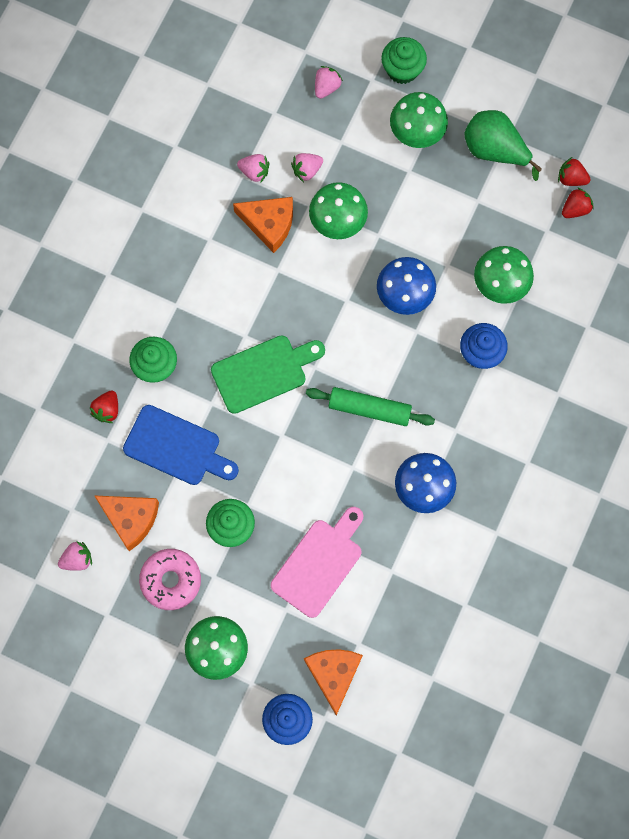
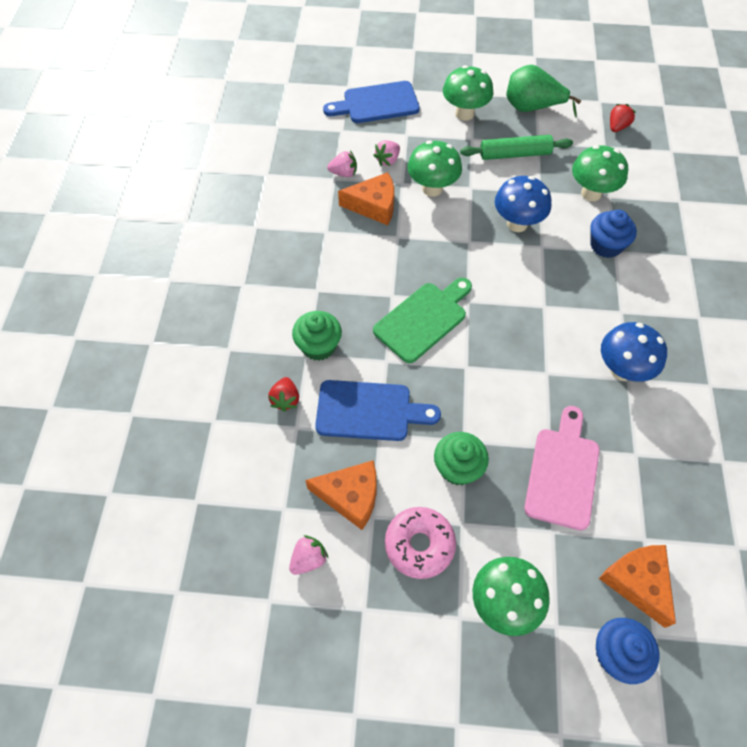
camera: 20 degrees left, 15 degrees down
green rolling pin [306,387,435,426] -> green rolling pin moved to [460,135,573,160]
pink strawberry [315,66,343,99] -> blue cutting board [323,81,420,123]
green cupcake [381,37,427,84] -> none
red strawberry [558,157,591,186] -> none

